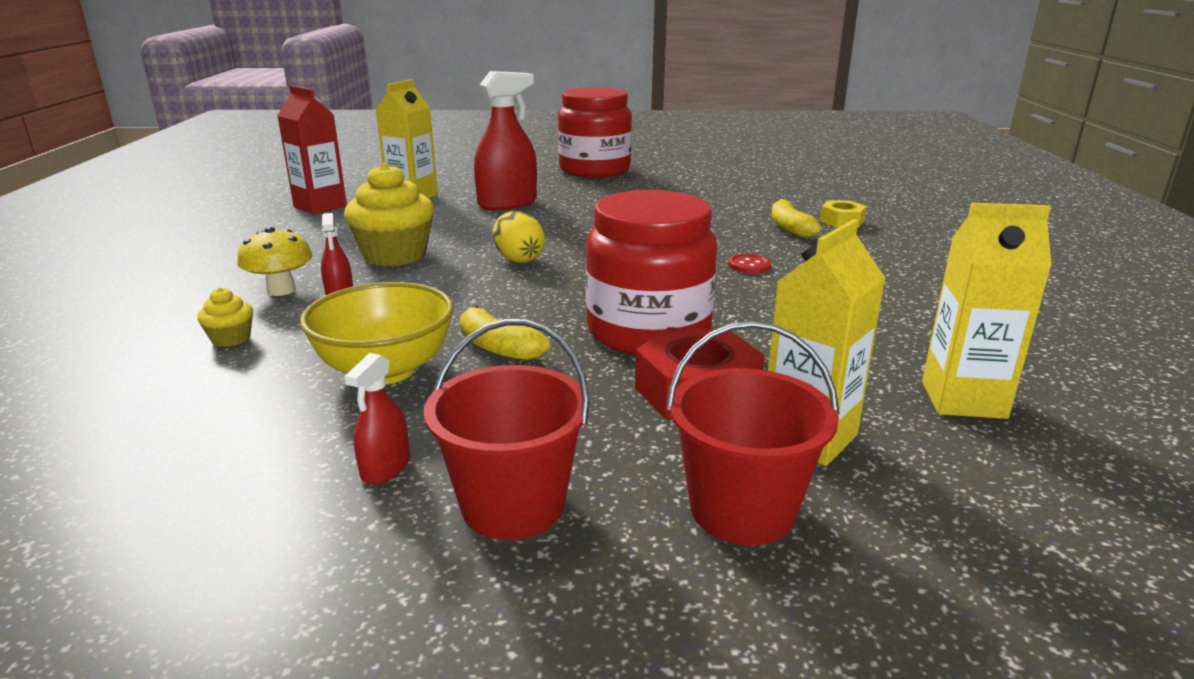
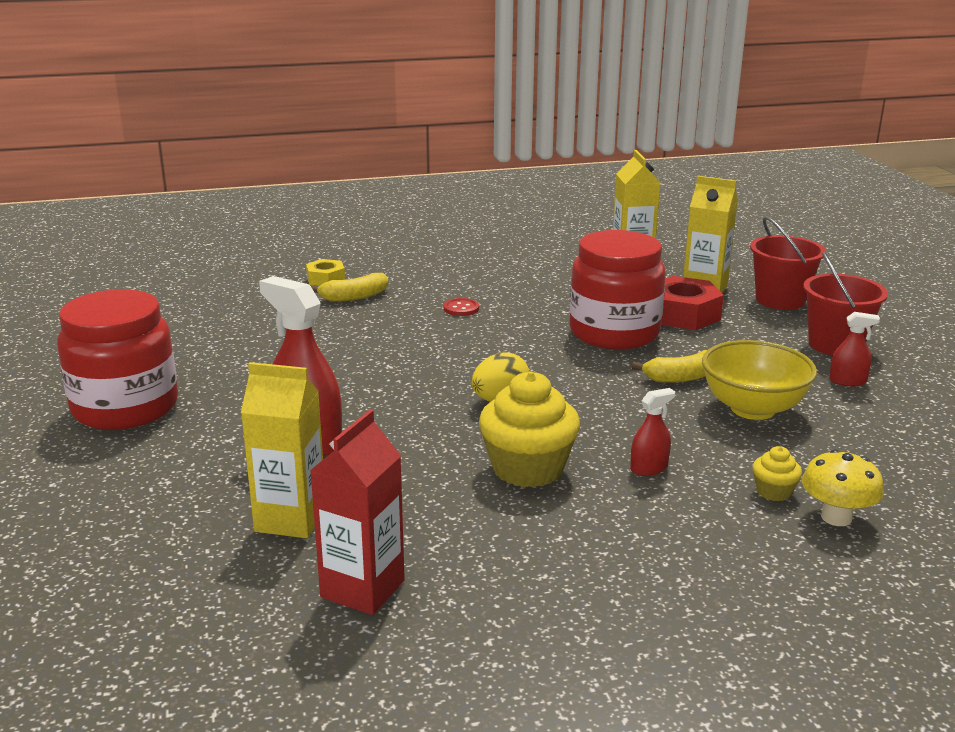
camera: 105 degrees left, 0 degrees up
yellow mushroom [237,227,312,296] -> yellow mushroom moved to [802,449,884,526]
yellow banana [460,305,550,361] -> yellow banana turned 45 degrees clockwise [632,350,707,383]

